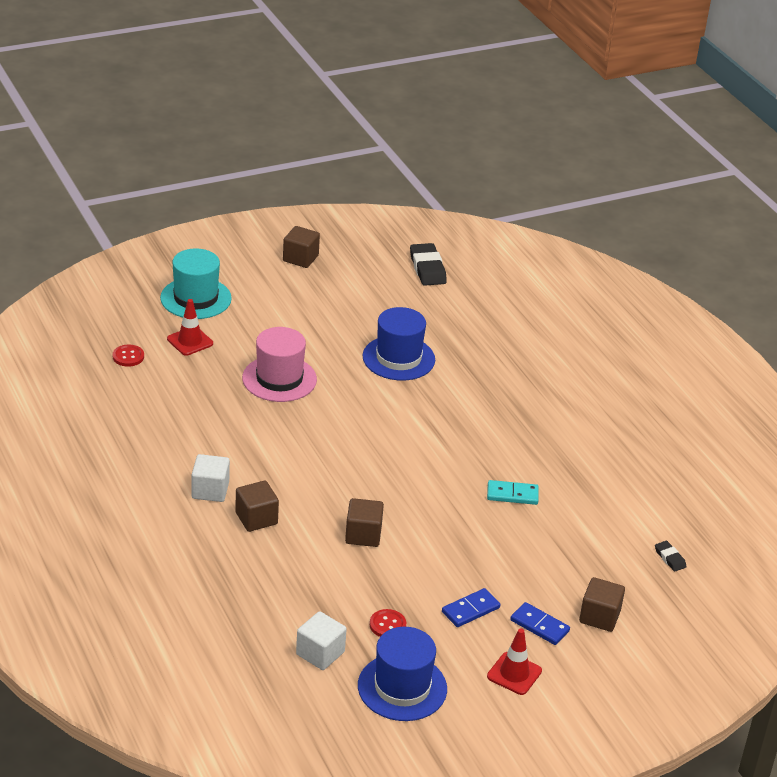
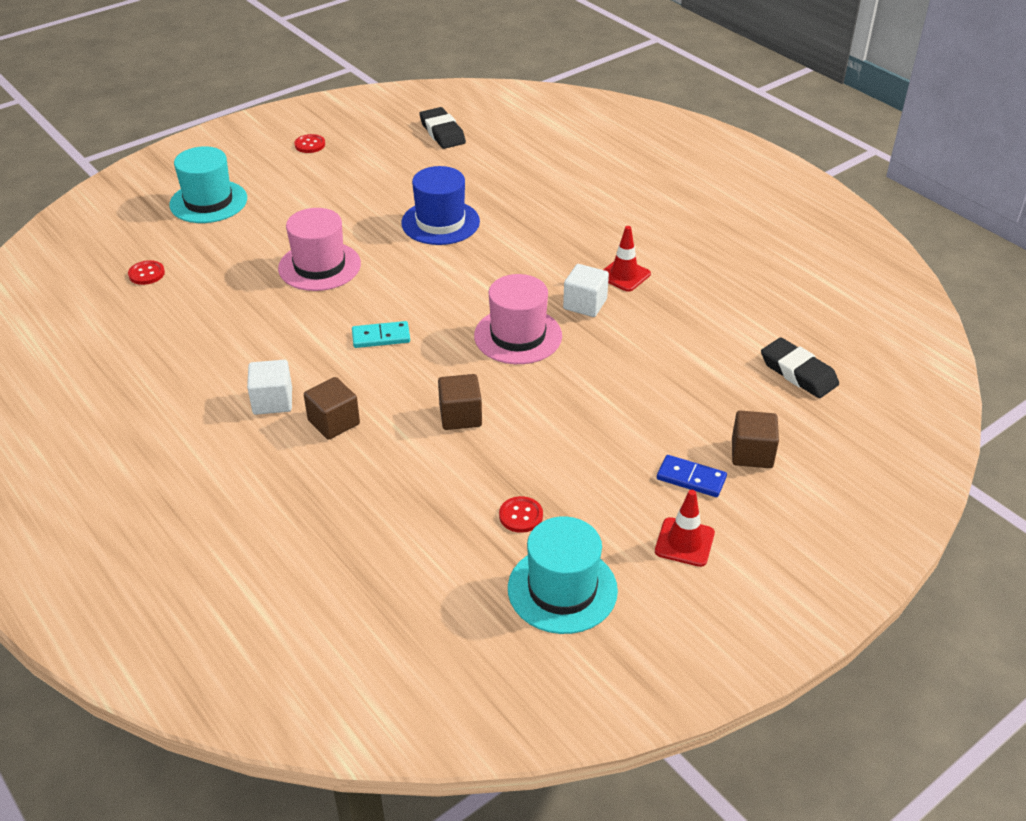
camera: 10 degrees left, 5 degrees up
red traffic cone [167,299,213,356] -> red traffic cone moved to [603,226,651,292]
brown cube [283,226,320,268] -> red button [294,134,325,153]
white cube [296,611,347,670] -> white cube moved to [563,264,609,317]
blue hat [358,627,447,721] -> turquoise hat [508,516,618,634]
blue domino [442,588,500,627] -> none
turquoise domino [487,480,539,505] -> turquoise domino moved to [352,321,410,348]
black eraser [655,541,687,572] -> black eraser [761,337,839,398], size x1.93
none -> pink hat [474,274,562,364]

